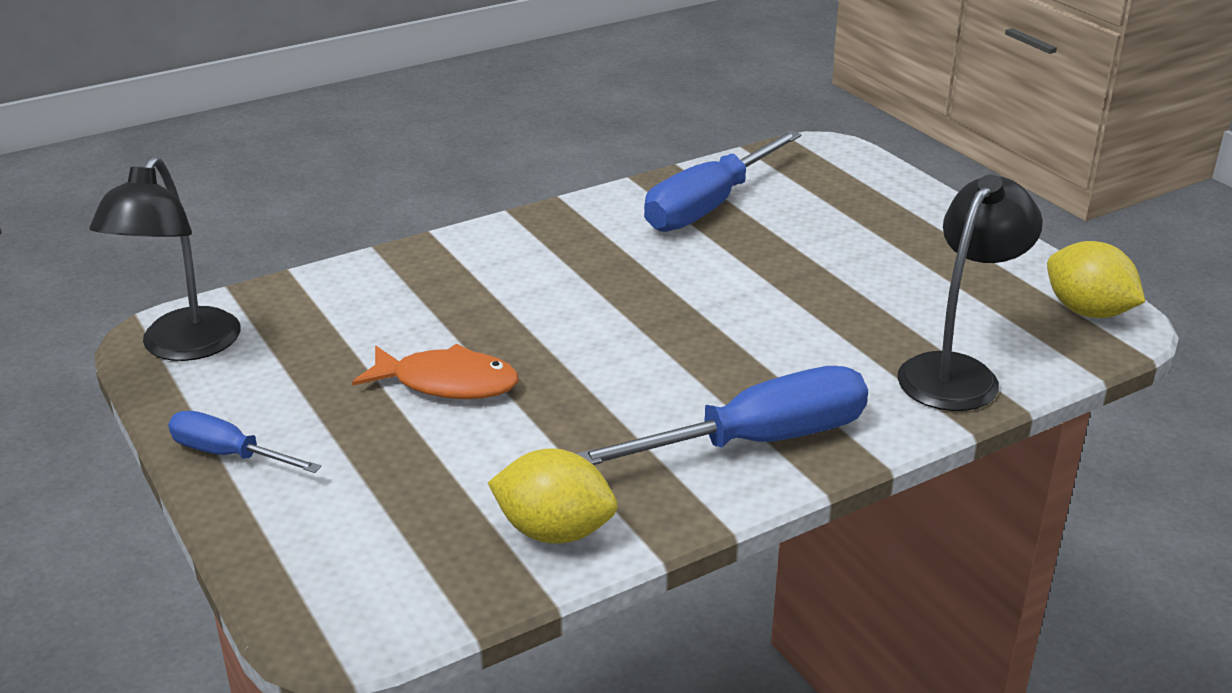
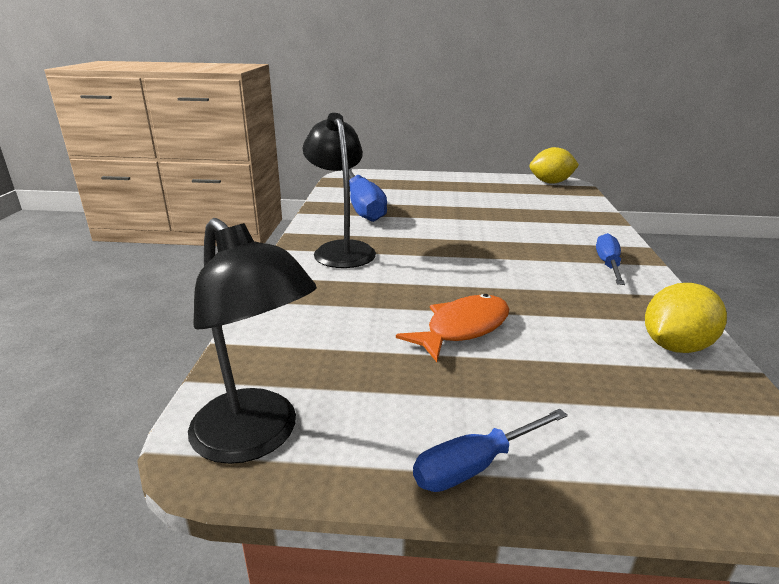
camera: 55 degrees left, 5 degrees down
blue screwdriver [576,366,868,465] -> blue screwdriver [596,233,625,285], size x0.55
black lamp [897,175,1043,411] -> black lamp moved to [303,113,376,268]

